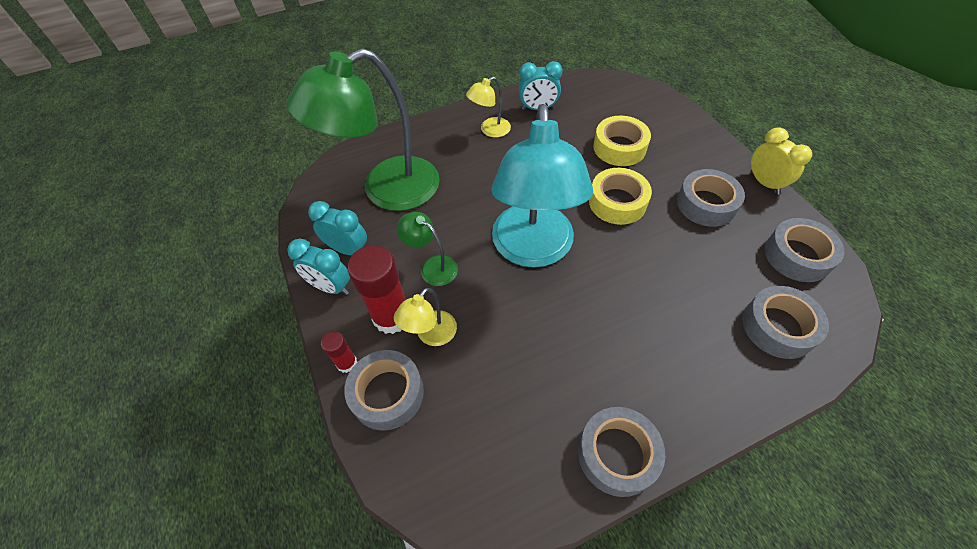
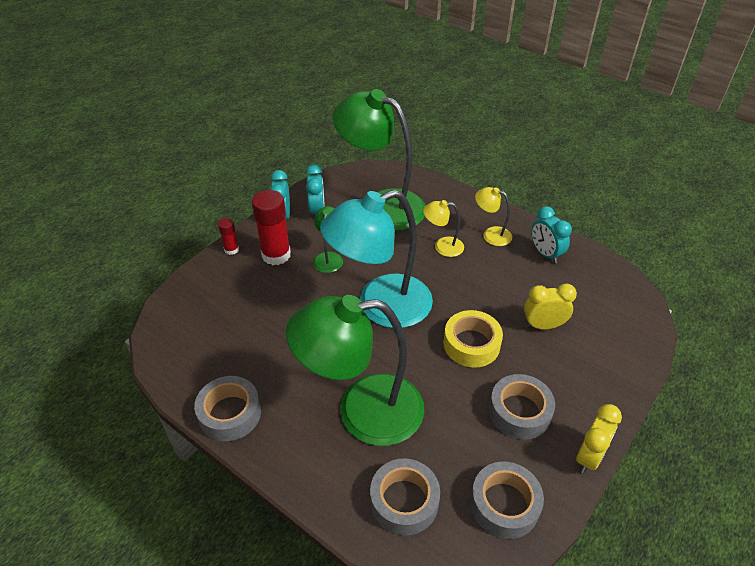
camera: 60 degrees right, 10 degrees down
grey tape [344,350,424,430] -> none
yellow lamp [394,288,457,346] -> yellow lamp moved to [423,200,464,257]
yellow tape [593,116,651,166] -> yellow clock [524,284,577,329]
none -> green lamp [286,295,424,446]

